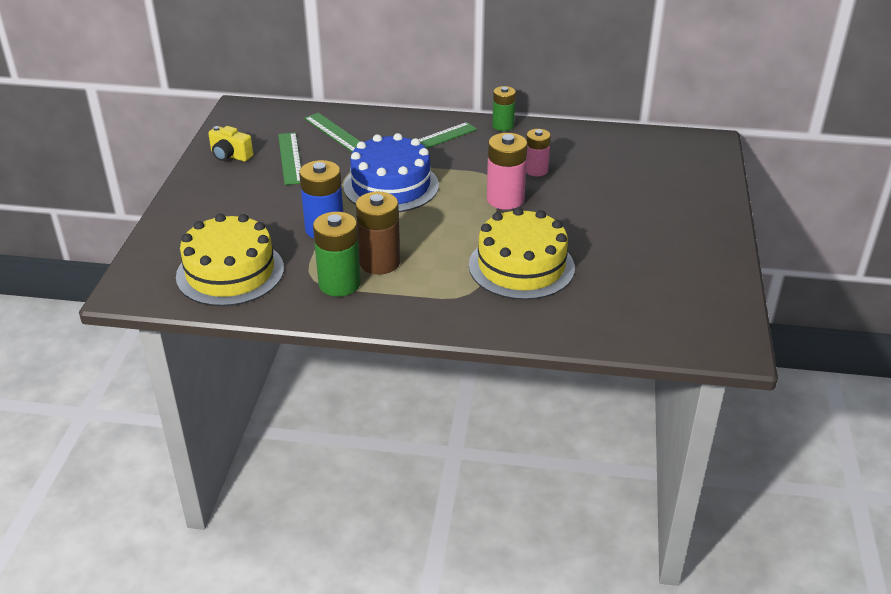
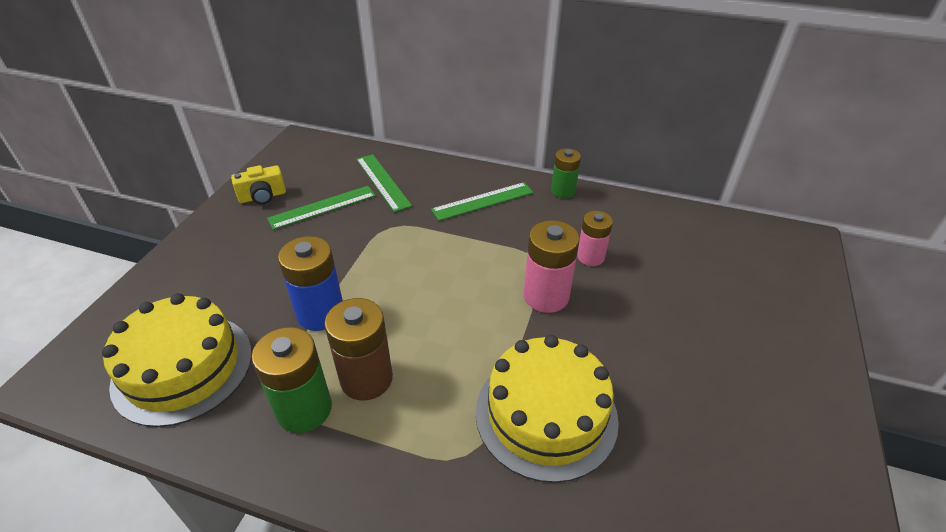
camera: 10 degrees right, 5 degrees up
yellow camera [208,126,253,161] -> yellow camera turned 60 degrees counterclockwise [231,165,286,204]
green ruler [278,132,301,185] -> green ruler turned 60 degrees clockwise [267,186,376,230]
blue cake [343,133,439,212] -> none

